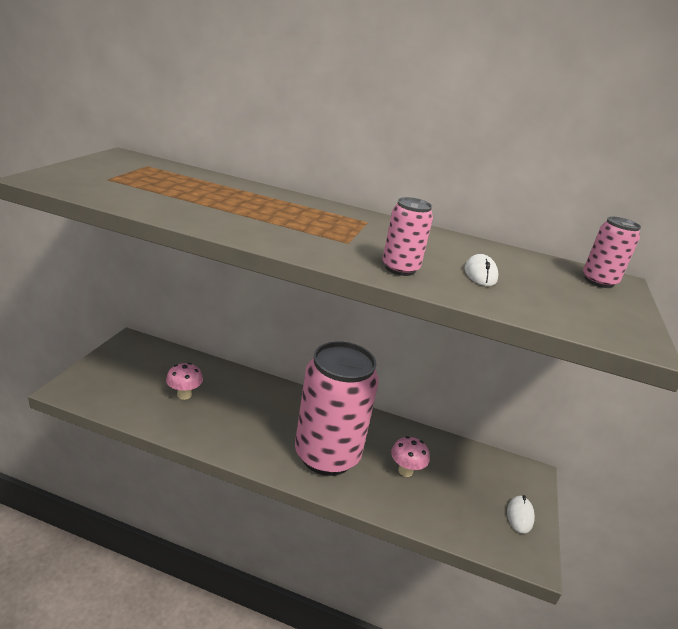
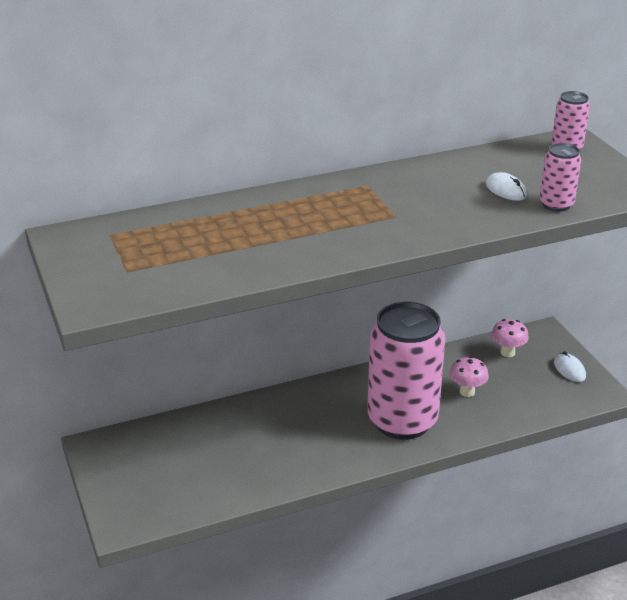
camera: 35 degrees left, 5 degrees up
pink mushroom [166,363,203,400] -> pink mushroom moved to [491,319,529,357]
pink can [382,197,433,276] -> pink can moved to [539,143,581,212]

